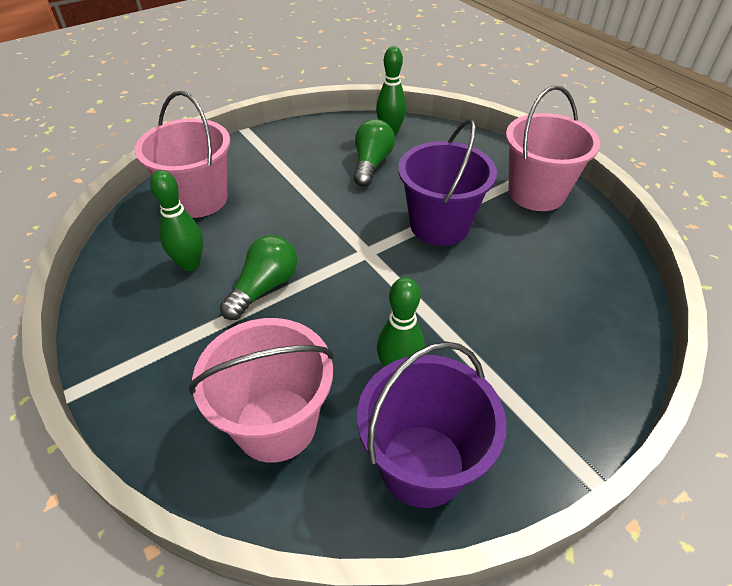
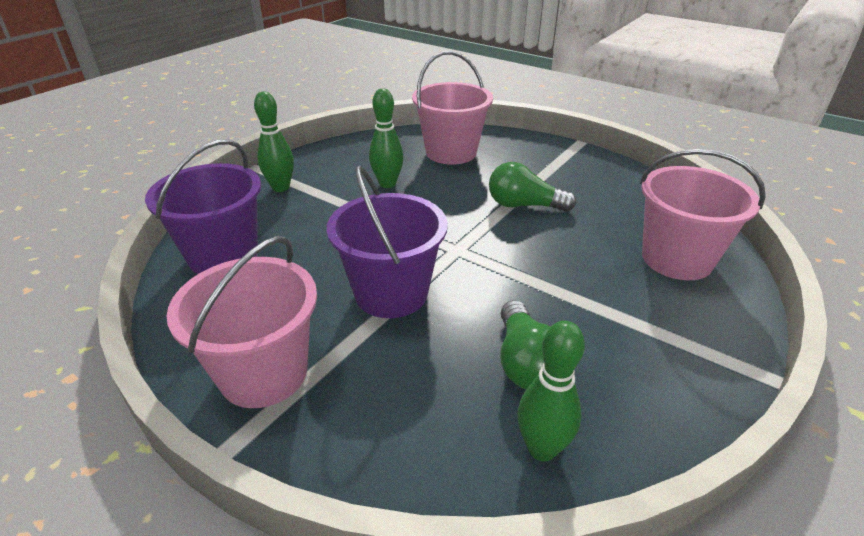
camera: 160 degrees right, 10 degrees down
green bowling pin [150,170,203,271] -> green bowling pin moved to [254,92,294,192]
green light bulb [220,235,297,320] -> green light bulb turned 90 degrees clockwise [489,162,576,212]
purple bucket [357,341,507,508] -> purple bucket moved to [145,139,261,274]

